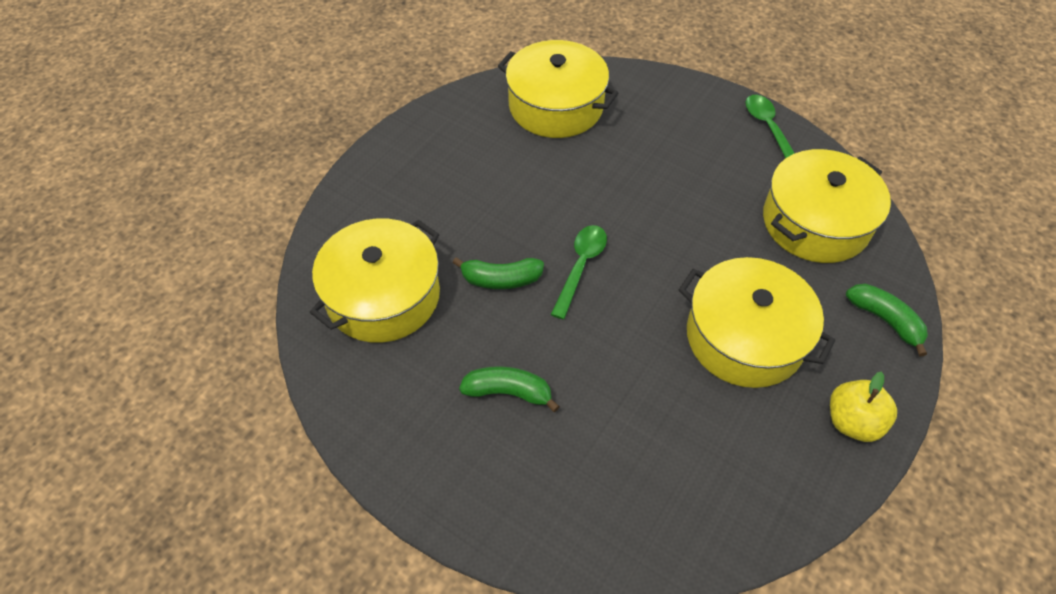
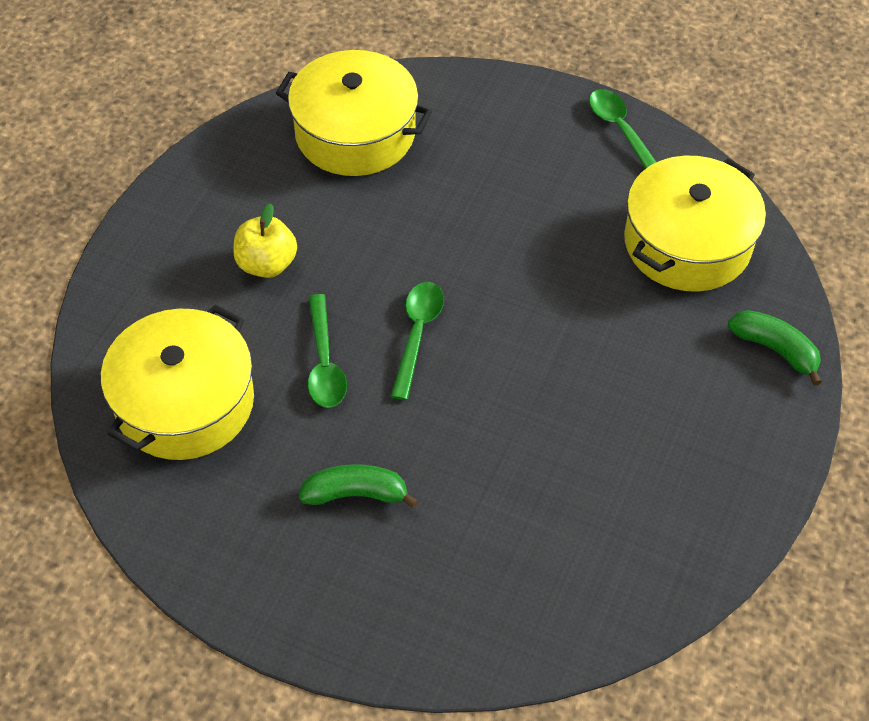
camera: 10 degrees left, 0 degrees up
green banana [453,257,544,289] -> green spoon [308,294,347,408]
yellow pot [679,257,835,388] -> none
yellow apple [830,372,897,442] -> yellow apple moved to [233,203,297,278]

